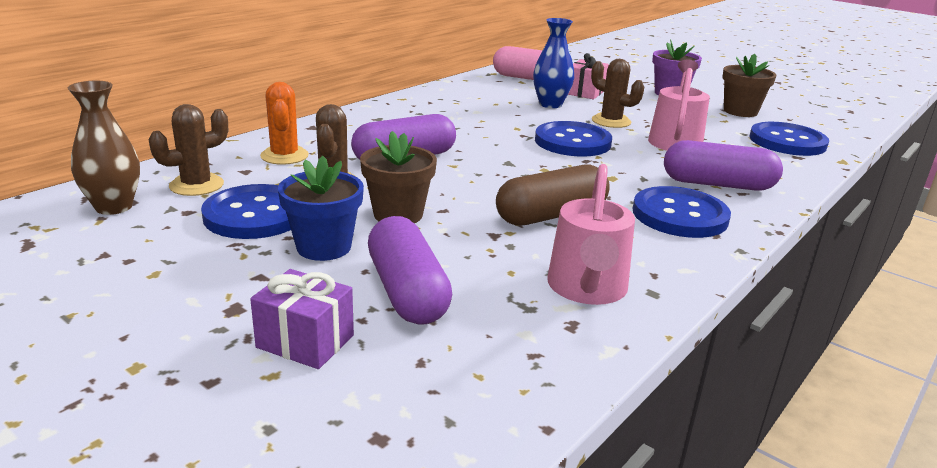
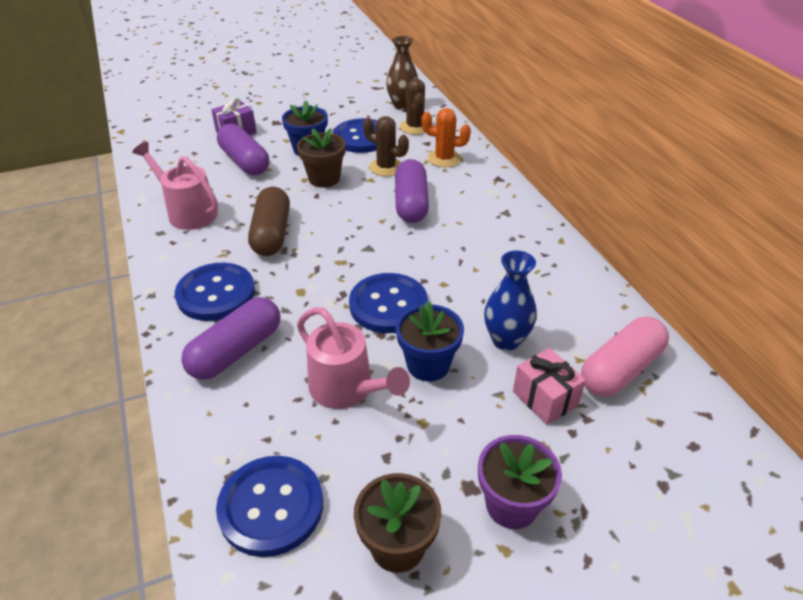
camera: 120 degrees right, 15 degrees up
purple capsule [368,216,452,324] -> purple capsule turned 45 degrees clockwise [217,124,269,175]
brown cactus [591,59,644,128] -> blue flower pot [396,301,464,381]

